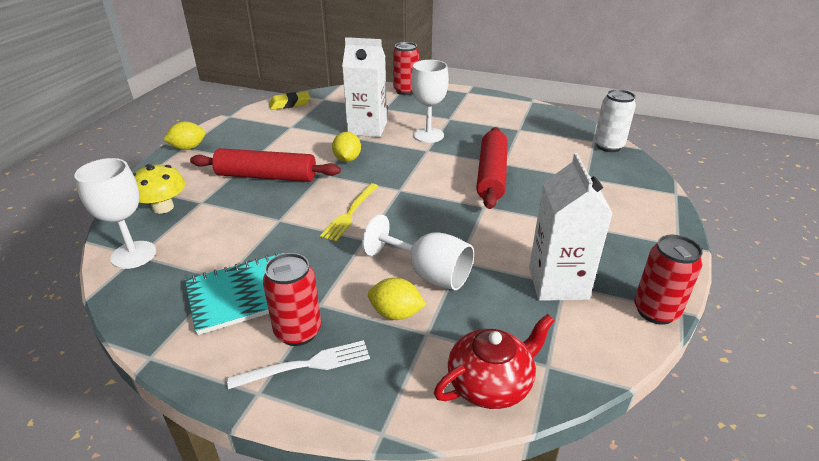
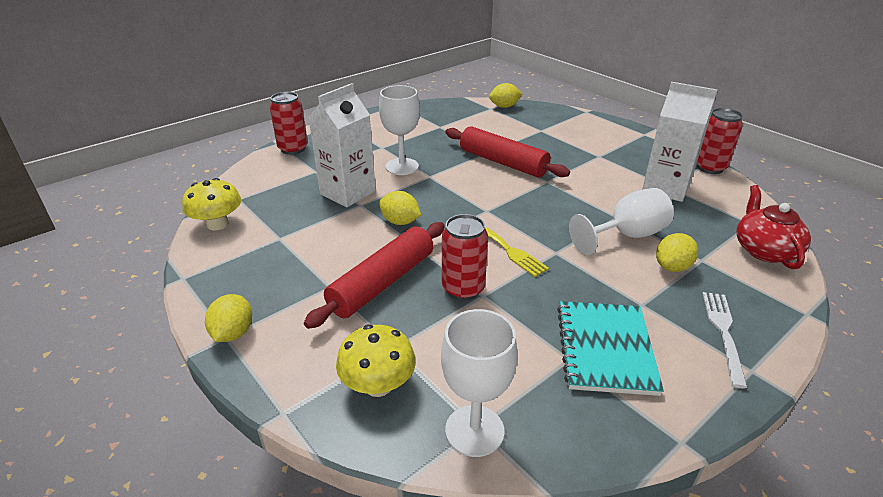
camera: 60 degrees left, 0 degrees up
red can [263,253,321,346] -> red can moved to [442,214,488,301]
yellow eraser [269,92,310,110] -> yellow mushroom [182,178,241,230]
white can [594,89,636,152] -> yellow lemon [489,83,522,108]

